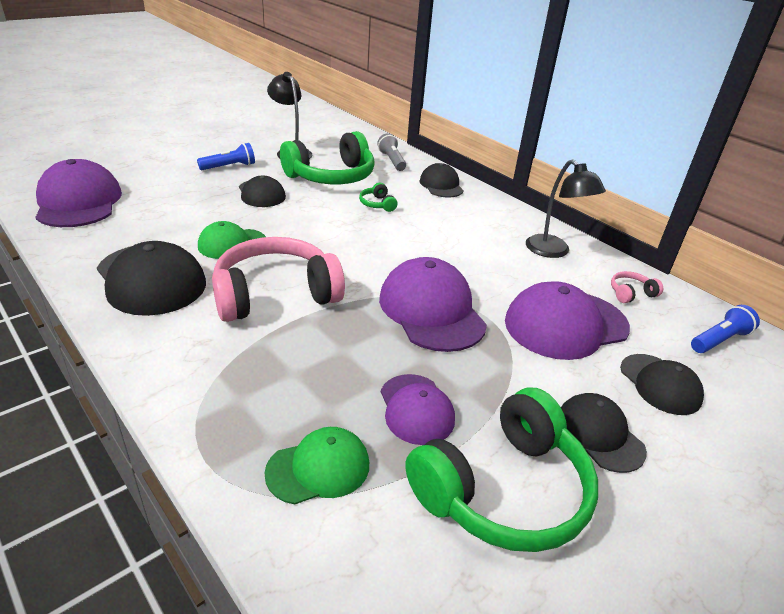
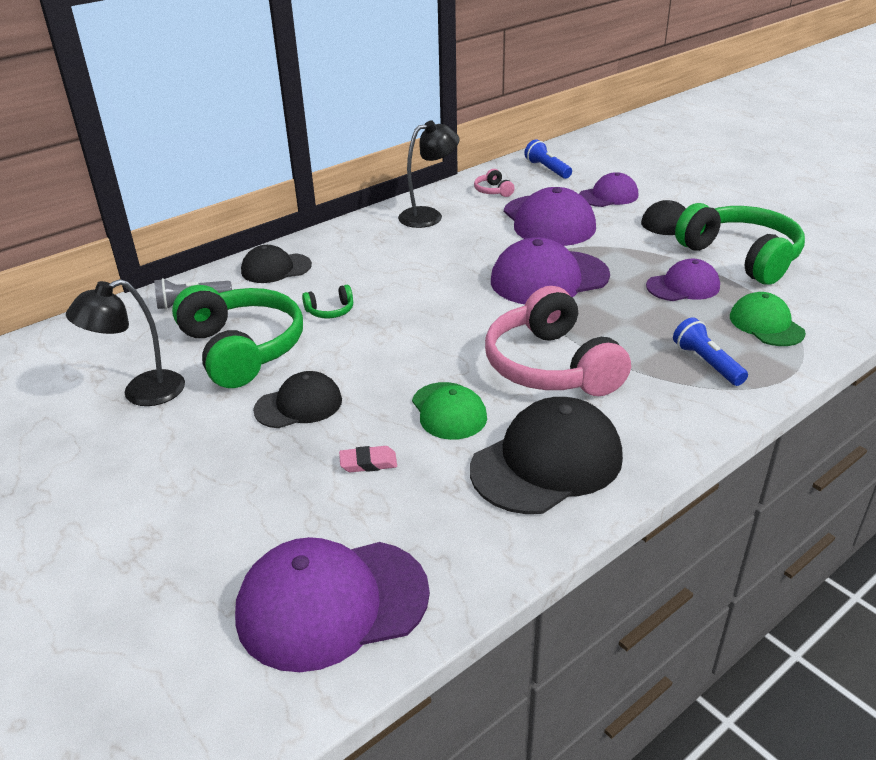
camera: 85 degrees left, 0 degrees up
blue flashlight [197,143,255,170] -> blue flashlight moved to [673,317,748,386]
black cap [620,354,704,415] -> purple cap [579,172,638,207]
none -> pink eraser [339,446,397,472]

